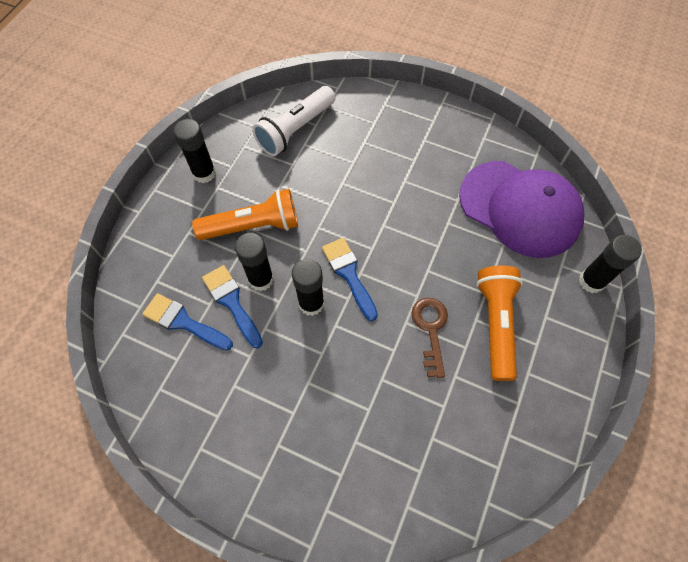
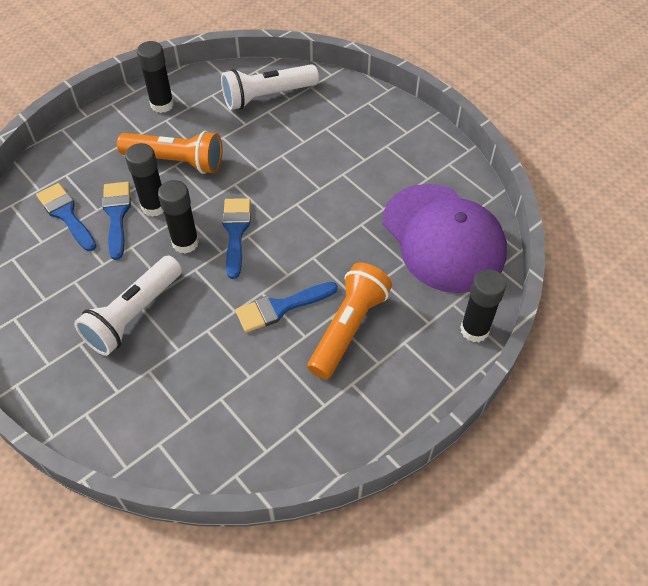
camera: 25 degrees right, 10 degrees down
brown key [412,298,448,378] -> blue brush [235,282,338,333]
none -> white flashlight [74,256,182,356]

